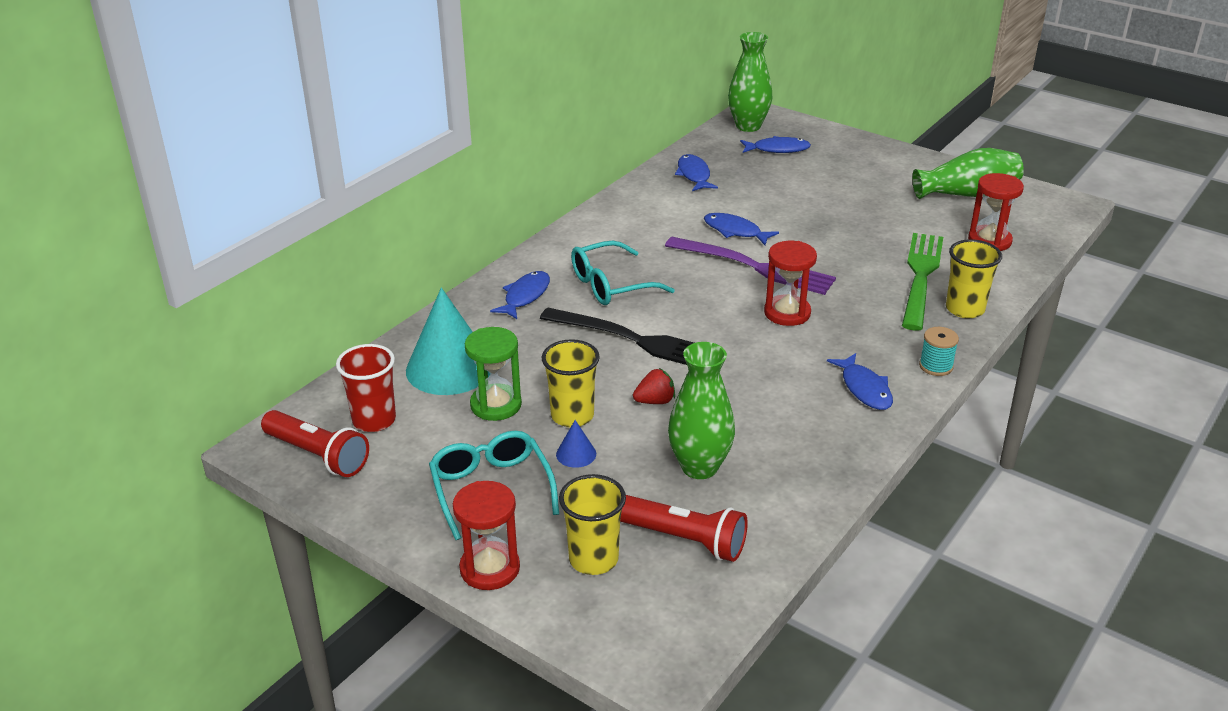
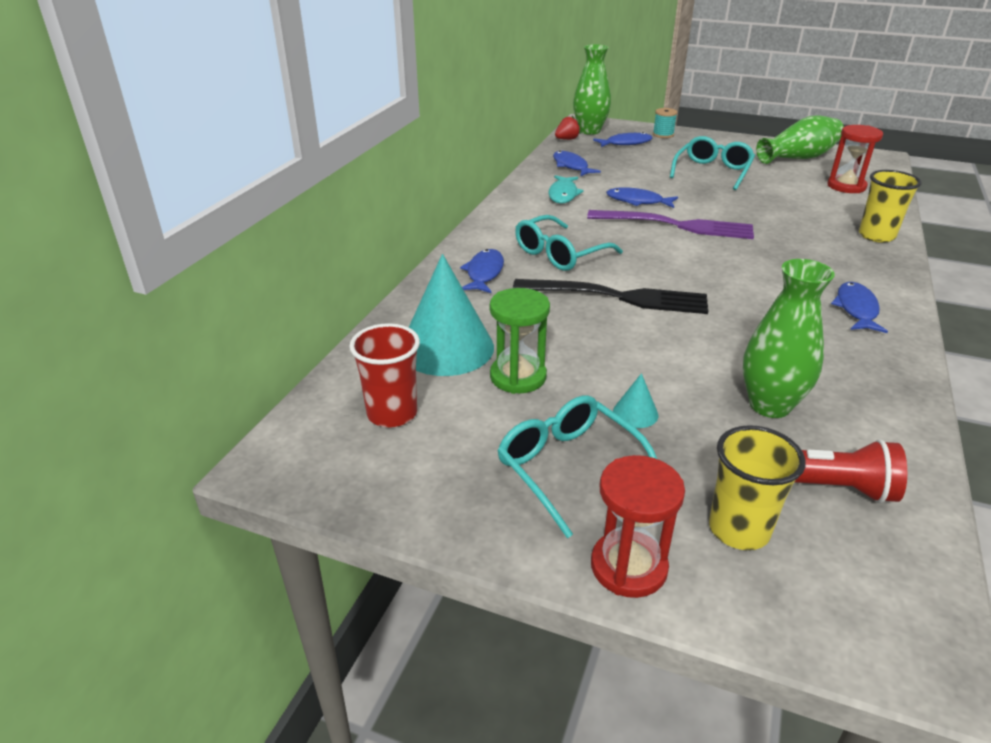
camera: 15 degrees left, 0 degrees up
red flashlight [261,410,369,477] -> none
yellow cup [542,339,600,427] -> none
blue cone [556,420,596,468] -> turquoise cone [613,373,658,428]
red strawberry [633,368,675,404] -> red strawberry moved to [555,116,581,140]
red hourglass [764,241,817,326] -> none
blue fish [827,353,893,410] -> blue fish turned 135 degrees counterclockwise [831,282,888,333]
green fork [902,233,943,331] -> none
turquoise spool [919,327,959,376] -> turquoise spool moved to [653,108,677,138]
none -> turquoise fish [548,175,584,204]
none -> turquoise glasses [670,136,755,190]

